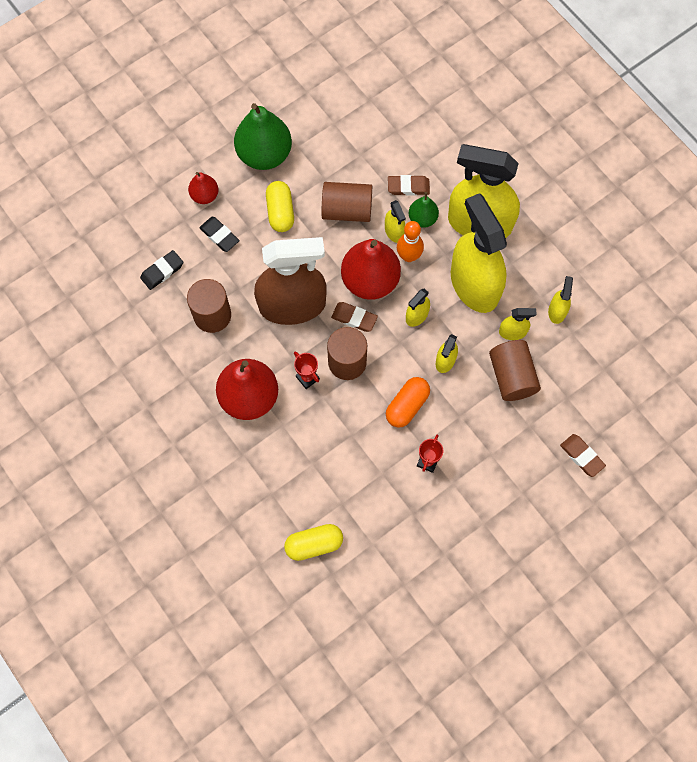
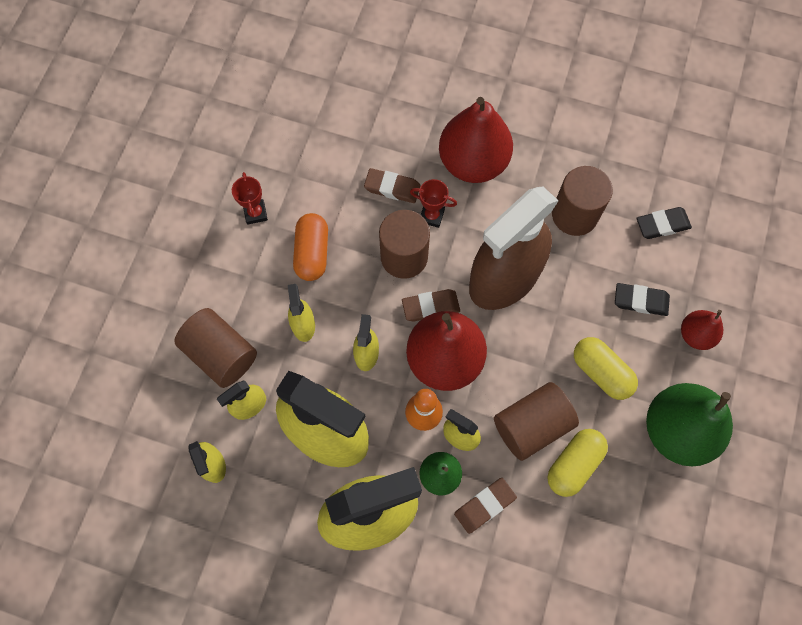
camera: 145 degrees right, 0 degrees up
black eraser [140,250,183,290] -> black eraser turned 60 degrees clockwise [637,207,692,239]
yellow capsule [284,524,343,561] -> yellow capsule moved to [547,429,608,497]
brown eraser [560,434,606,477] -> brown eraser moved to [364,168,420,203]

